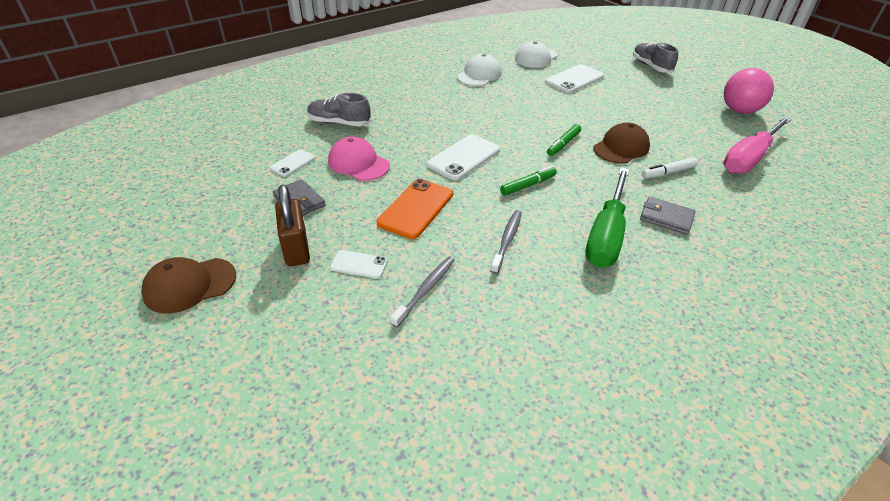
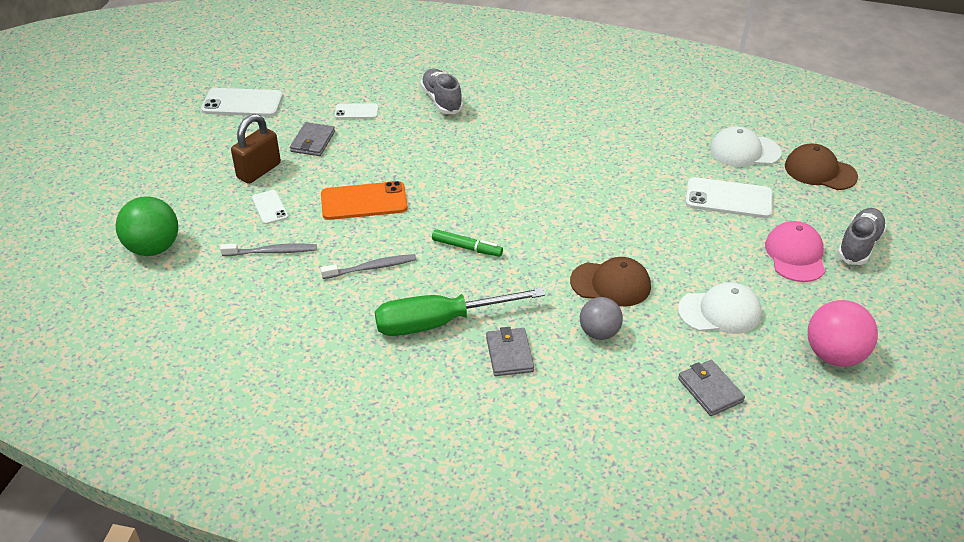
camera: 55 degrees right, 0 degrees up
brown cap [141,257,236,314] -> brown cap moved to [785,144,858,190]
pink cap [328,136,390,181] -> pink cap moved to [765,221,825,282]
white phone [427,134,500,181] -> white phone moved to [201,88,283,116]
white cap [457,54,502,86] -> white cap moved to [678,282,762,334]
green marker [547,124,581,156] -> none
white marker [642,157,698,179] -> grey ball [580,297,623,340]
pink screwdriver [723,117,791,174] -> grey wallet [678,360,745,416]
none -> green ball [116,196,178,256]

